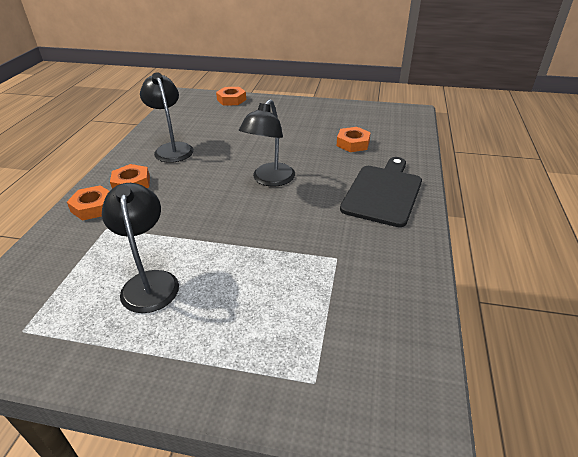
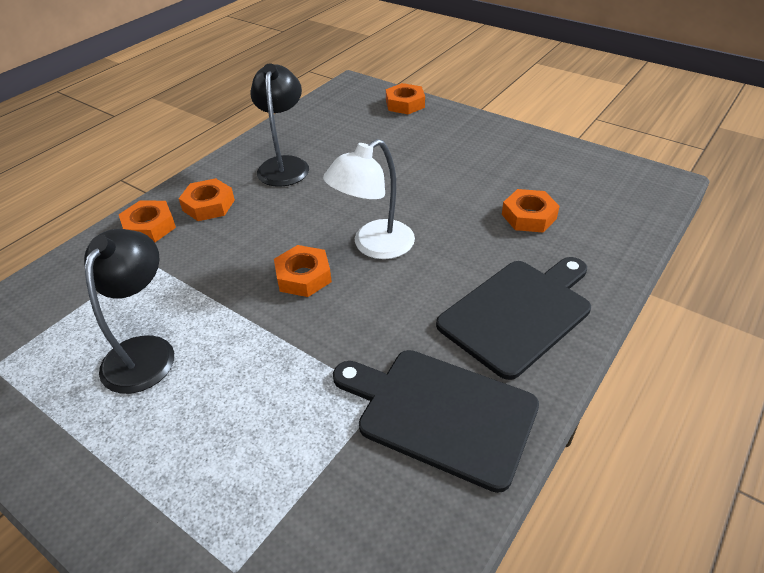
camera: 25 degrees right, 5 degrees up
black lamp [239,99,295,186] -> white lamp [323,139,415,259]
none -> orange nut [274,245,332,297]
none -> black cutting board [333,350,539,493]

